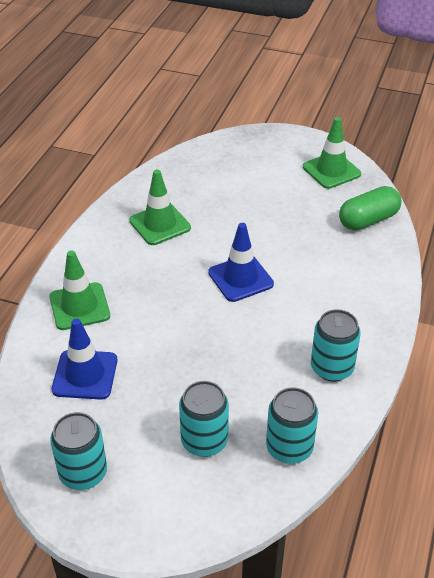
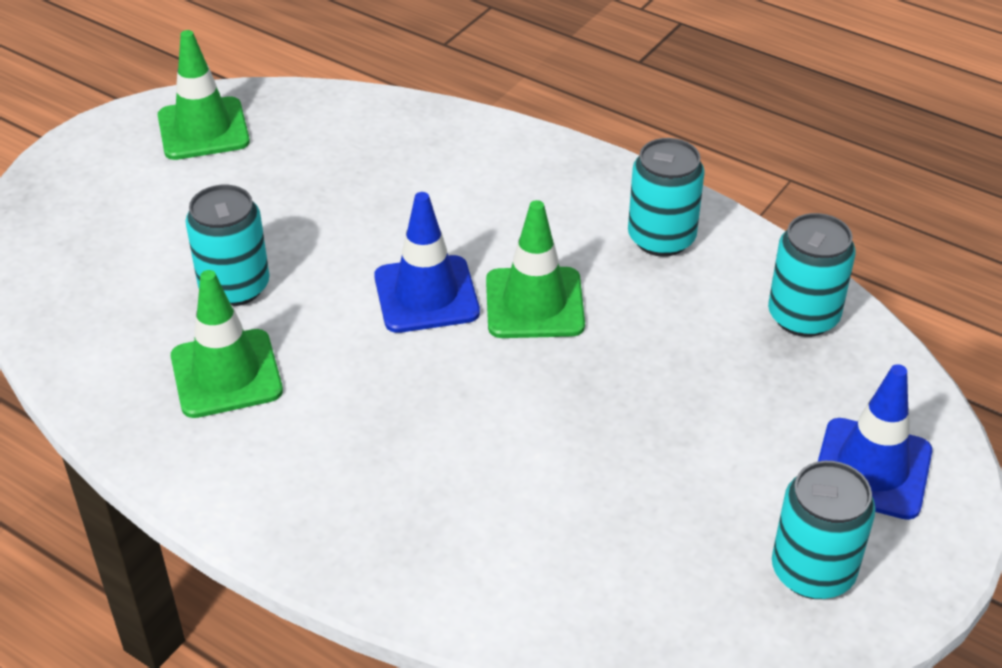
camera: 75 degrees left, 0 degrees up
green traffic cone [49,250,110,330] -> green traffic cone moved to [486,200,585,338]
blue traffic cone [52,318,117,400] -> blue traffic cone moved to [818,364,932,520]
turquoise can [179,381,229,457] -> turquoise can moved to [186,185,270,306]
green capsule [339,186,401,230] -> none

